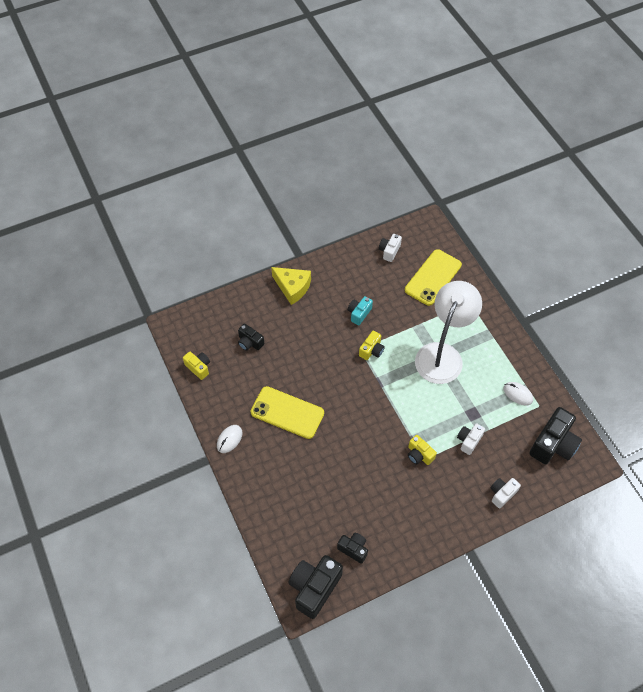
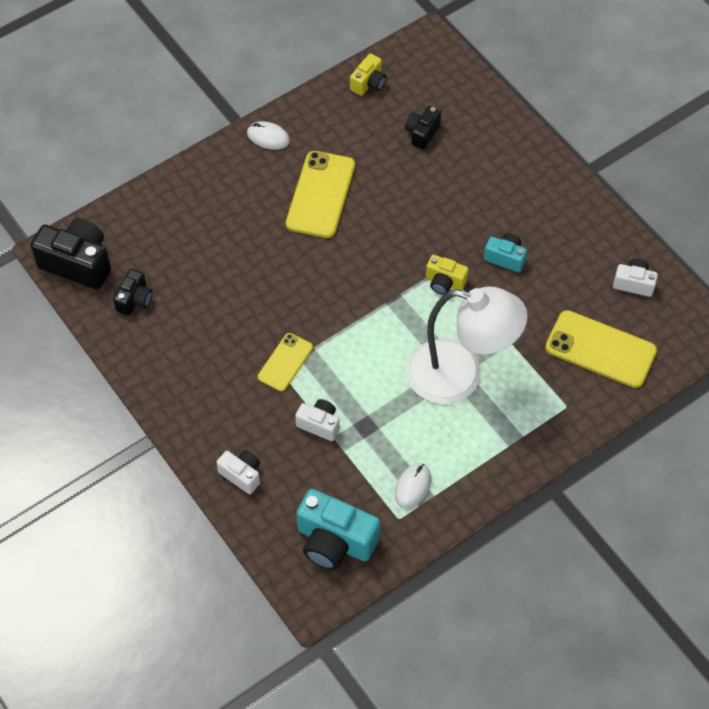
camera: 80 degrees right, 0 degrees up
yellow cheese [271,267,311,305] -> none
yellow camera [408,435,437,465] -> yellow phone [258,333,313,391]
black camera [529,407,582,464] -> turquoise camera [296,489,380,570]

